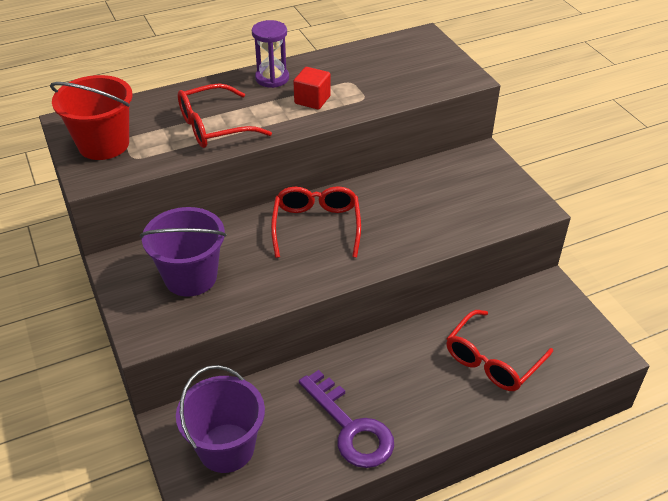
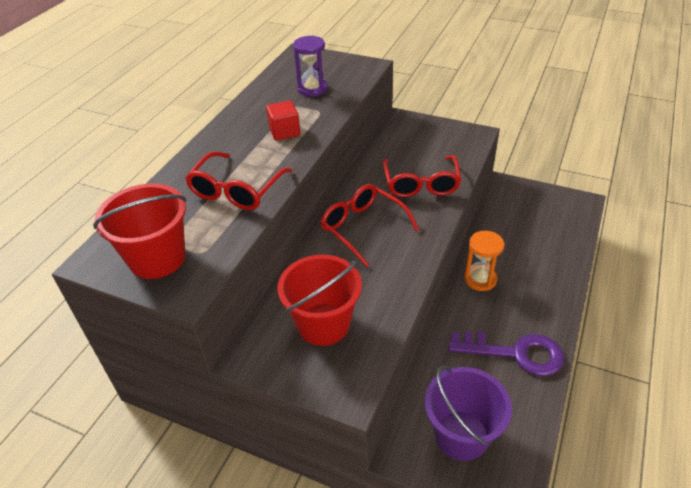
camera: 40 degrees left, 0 degrees up
purple bucket [140,207,226,297] -> red bucket [278,255,362,346]
purple hourglass [252,20,289,88] -> purple hourglass moved to [293,35,328,97]
red glasses [446,310,553,391] -> red glasses moved to [383,155,461,197]
none -> orange hourglass [464,231,504,291]

